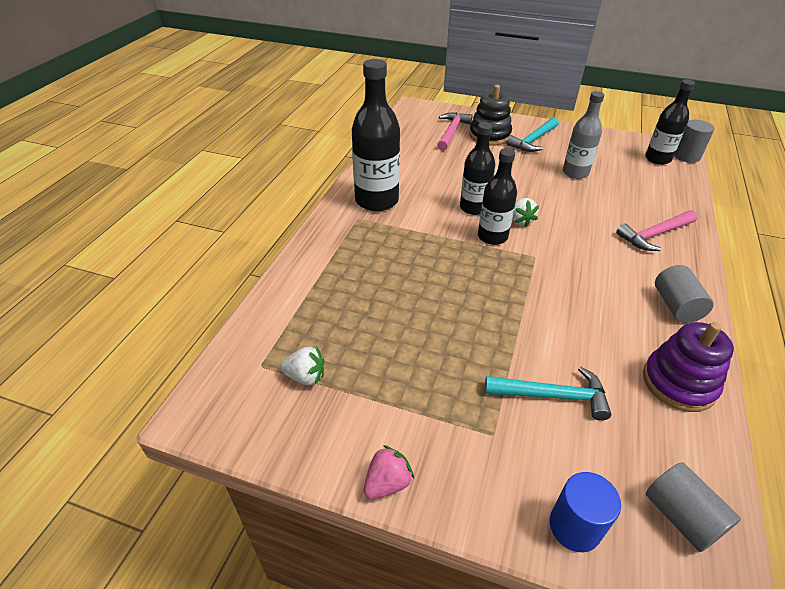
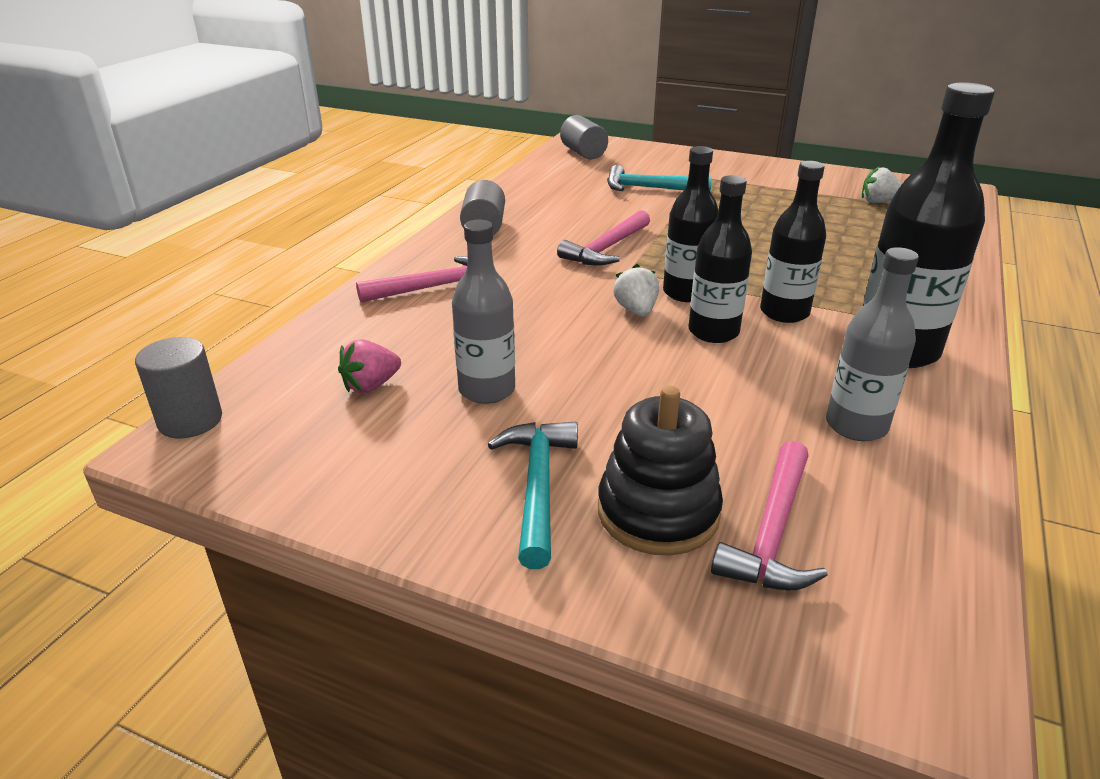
camera: 175 degrees left, 10 degrees down
pink strawberry [364,445,414,499] -> pink strawberry moved to [338,339,401,393]
turquoise hammer [506,117,559,152] -> turquoise hammer turned 45 degrees counterclockwise [488,422,578,569]
blue cylinder [550,472,621,552] -> none
purple stacking toy [643,322,734,412] -> none
black bottle [645,79,695,165] -> black bottle moved to [760,161,826,323]
none -> pink hammer [557,210,650,266]
none -> grey bottle [826,247,919,441]

